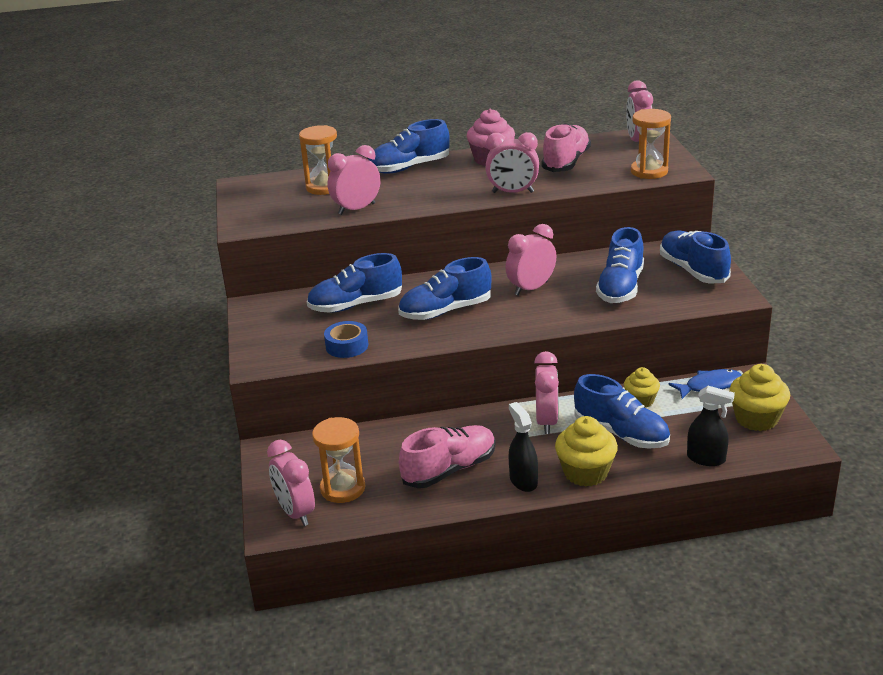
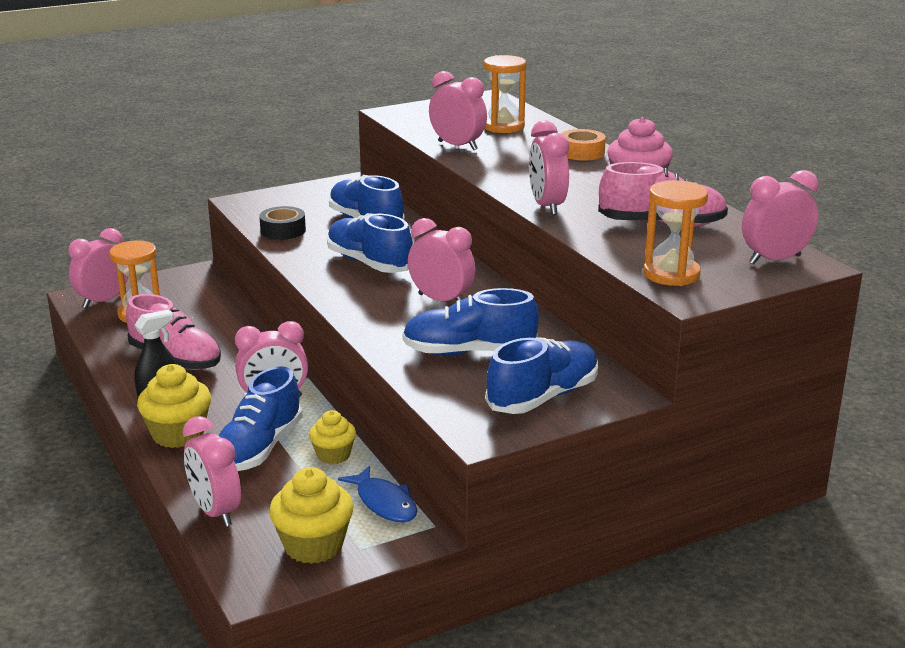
camera: 70 degrees right, 5 degrees down
blue tape [324,321,368,358] -> black tape [259,206,306,240]
blue shoe [368,119,450,174] -> orange tape [561,129,606,161]
black spray bottle [687,386,735,466] -> pink clock [183,416,241,527]

